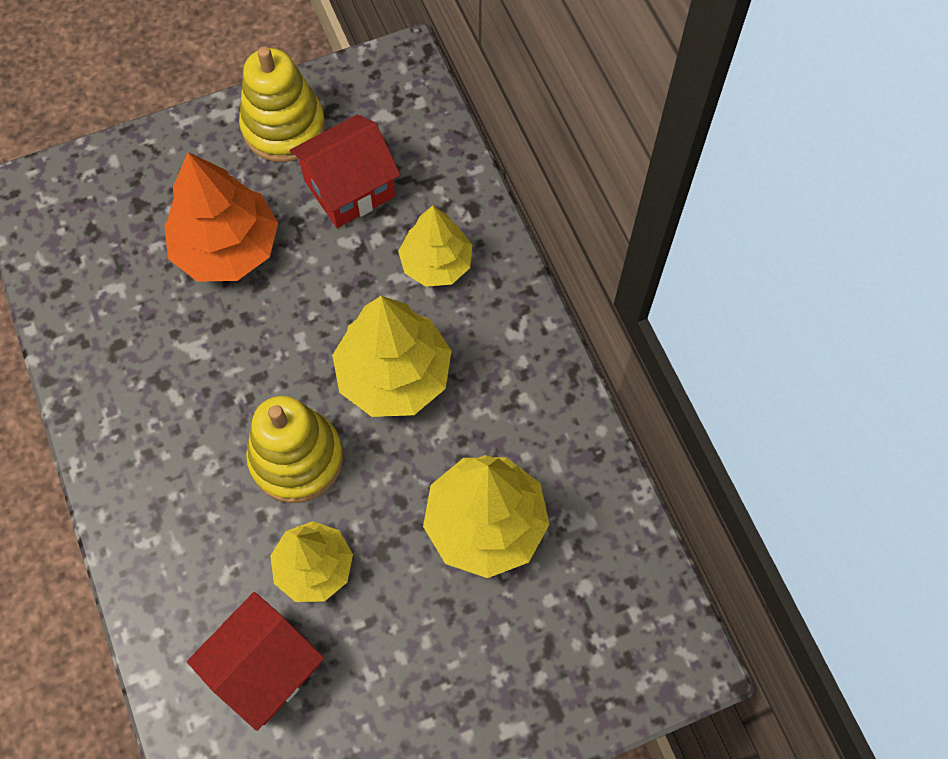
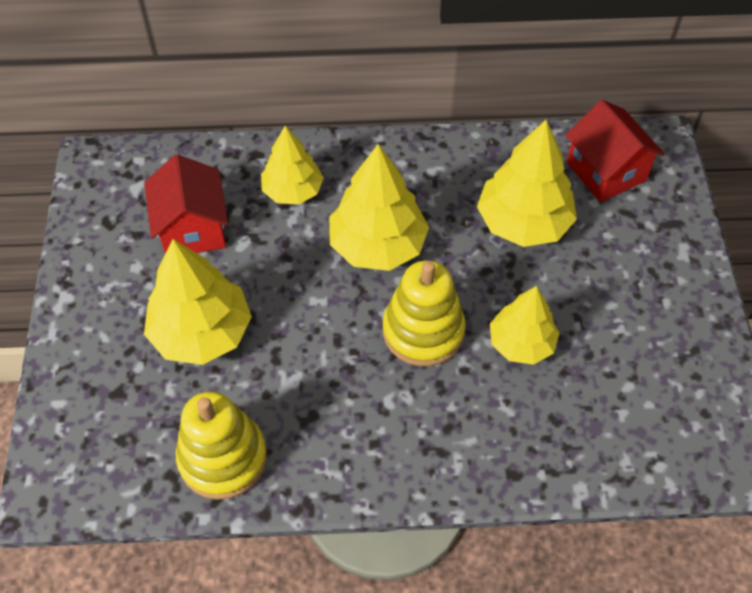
camera: 70 degrees left, 10 degrees down
orange tree [164,152,278,282] -> yellow tree [144,239,252,365]
red house [187,592,324,731] -> red house moved to [565,100,665,202]
yellow stacking toy [239,46,325,162] -> yellow stacking toy moved to [176,391,267,500]

